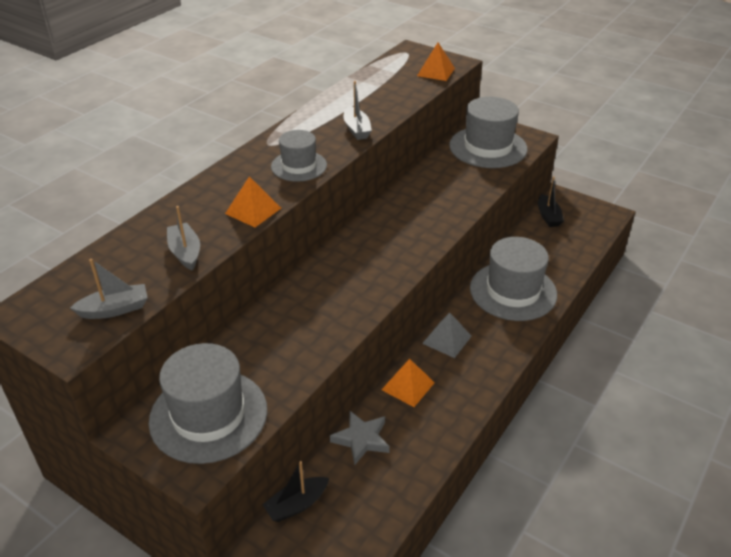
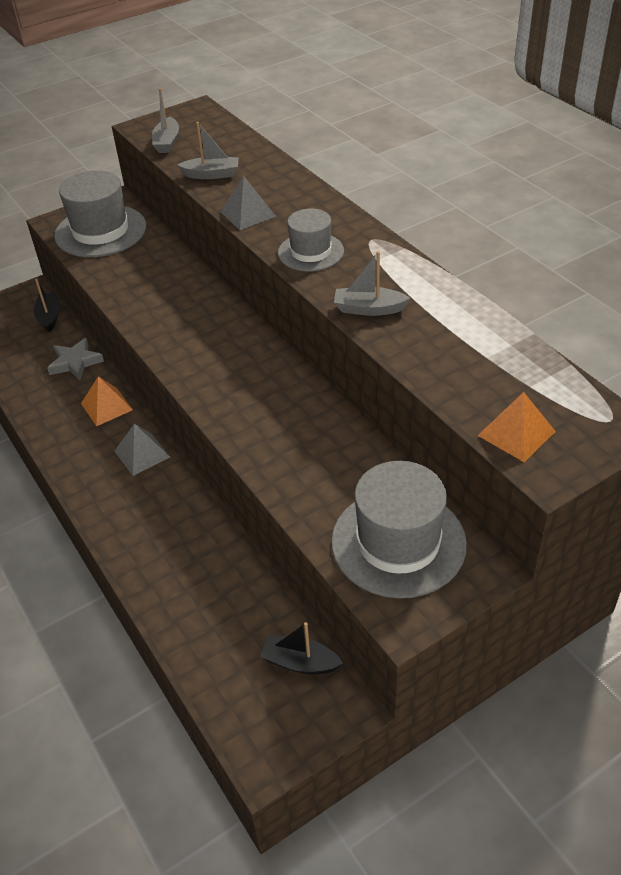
camera: 115 degrees right, 5 degrees up
orange pyramid [225,176,281,227] -> grey pyramid [220,176,276,230]
grey hat [470,237,557,321] -> none

